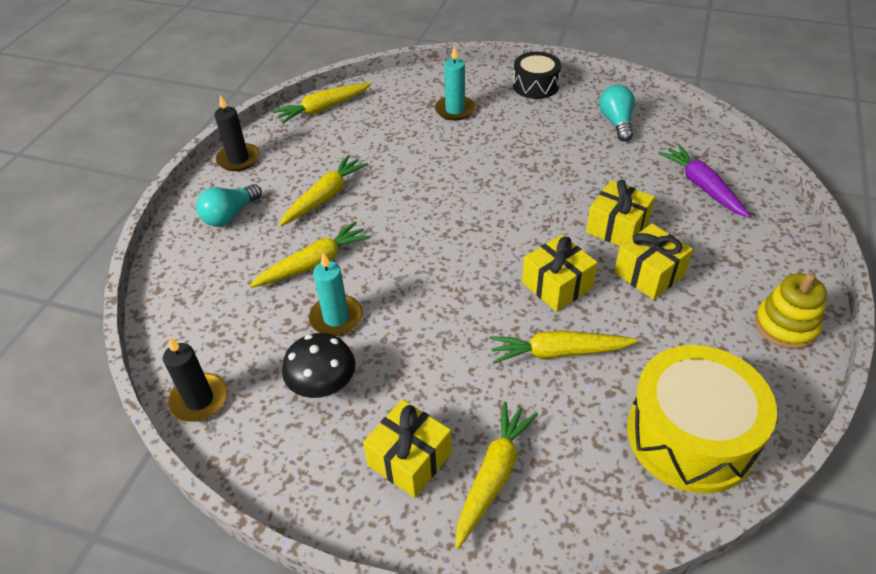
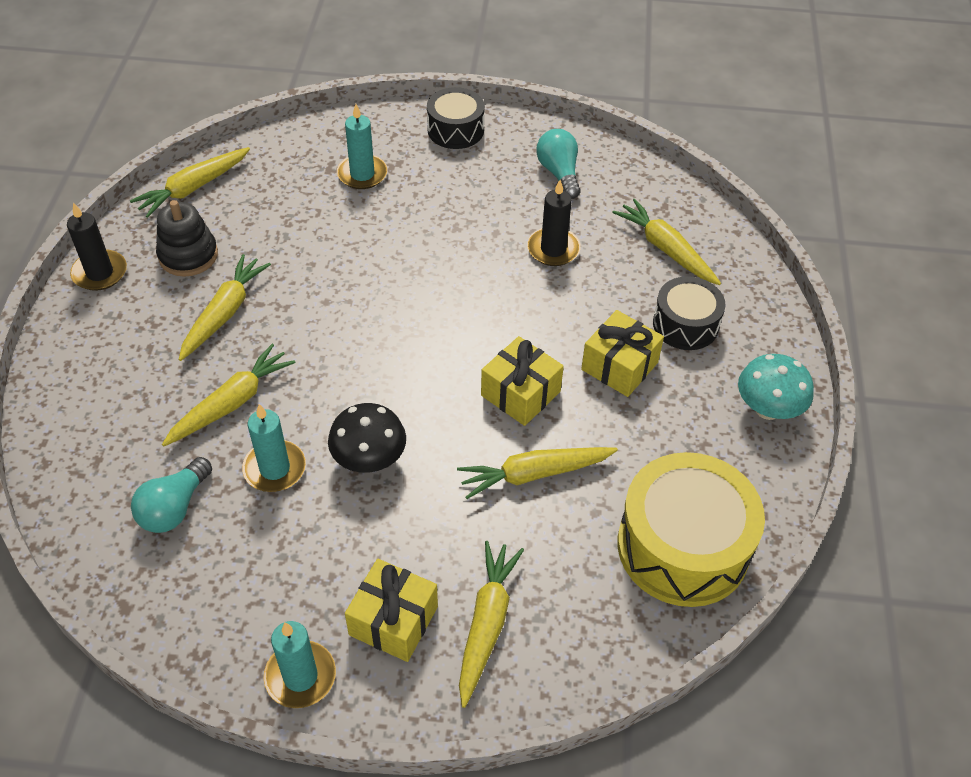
camera: 15 degrees left, 5 degrees up
black candle [163,337,228,422] -> black candle moved to [527,180,581,266]
turquoise light bulb [196,184,262,227] -> turquoise light bulb moved to [131,457,212,533]
black mushroom [282,333,355,398] -> black mushroom moved to [328,403,406,473]
yellow gift [586,180,655,246] -> none
purple carrot [658,145,751,218] -> yellow carrot [612,199,721,285]
yellow stacking toy [755,273,827,349] -> turquoise mushroom [738,354,814,420]
none -> black stacking toy [156,200,218,277]
none -> turquoise candle [264,621,336,708]
none -> black drum [653,276,725,350]

